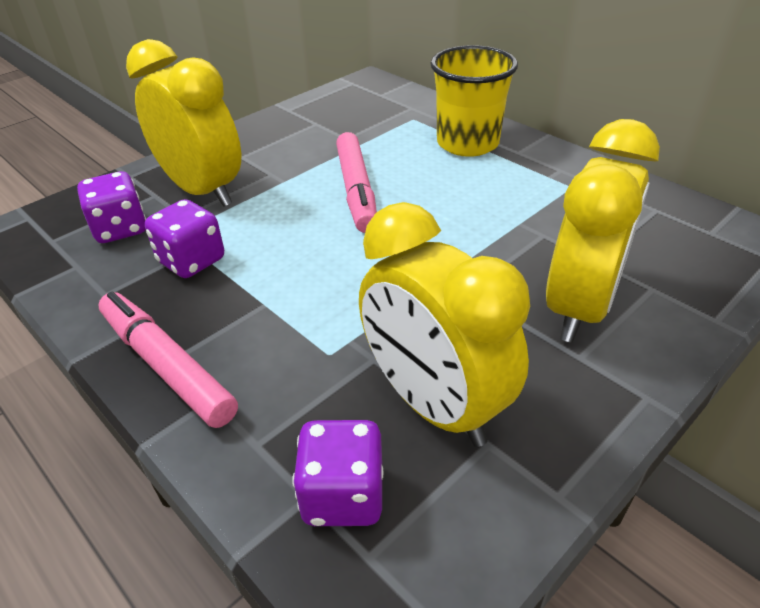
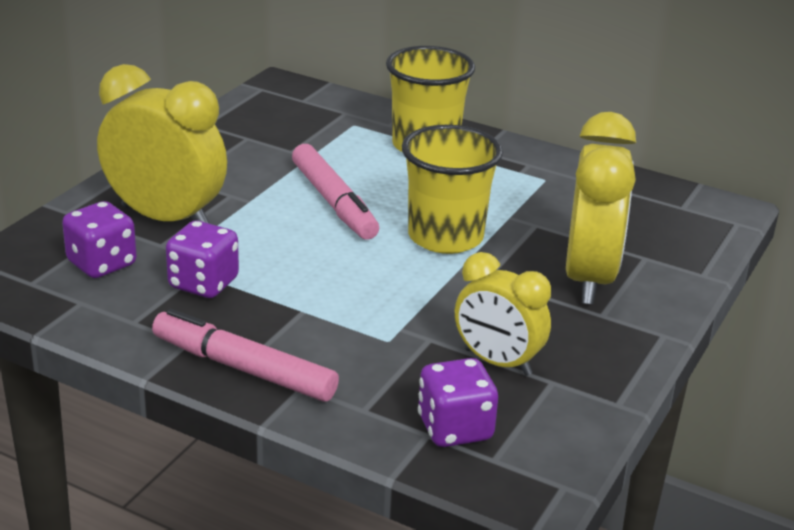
camera: 20 degrees left, 10 degrees down
yellow clock [359,202,530,447] -> yellow clock [455,252,551,376], size x0.64
none -> yellow cup [402,125,503,254]

